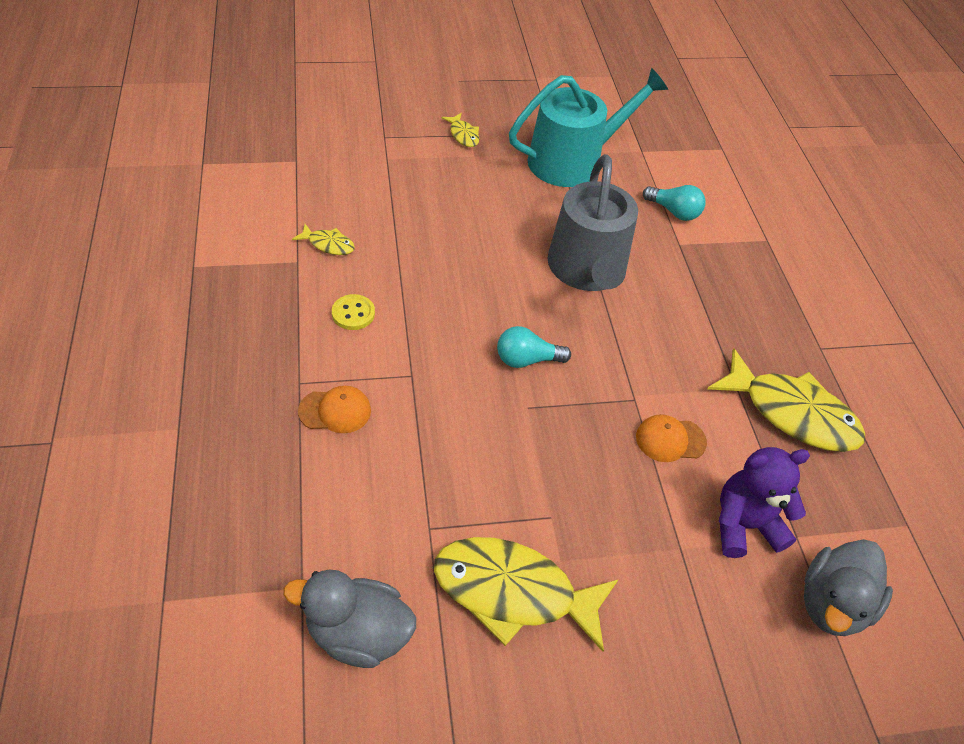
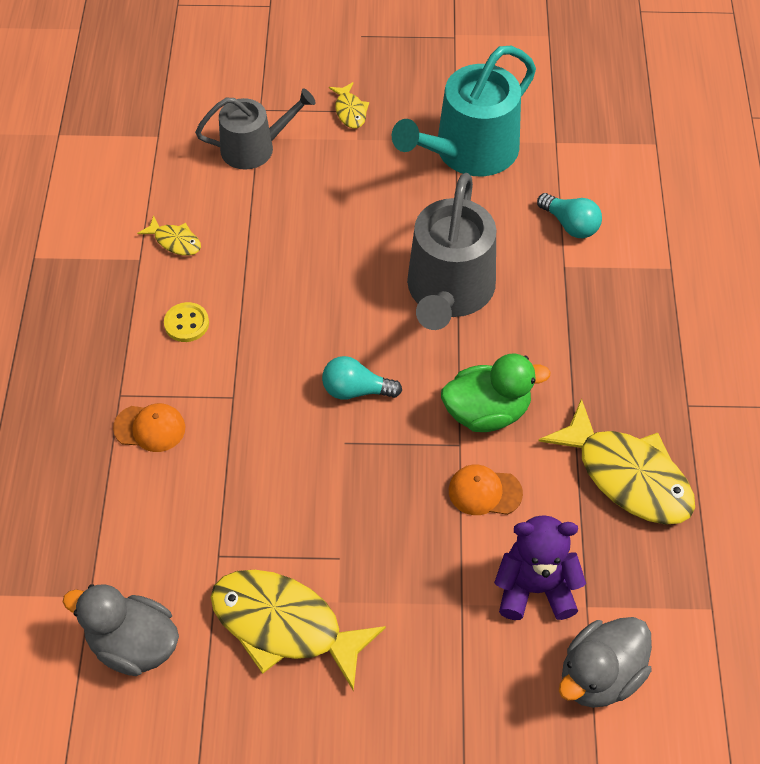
camera: 15 degrees right, 5 degrees up
turquoise watering can [509,68,668,187] -> turquoise watering can turned 150 degrees clockwise [392,46,536,176]
none -> grey watering can [195,88,316,170]
none -> green duck [441,354,550,432]

